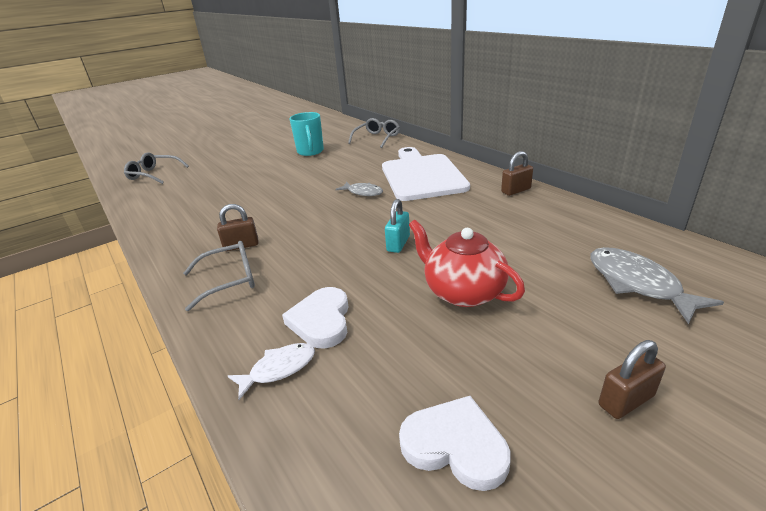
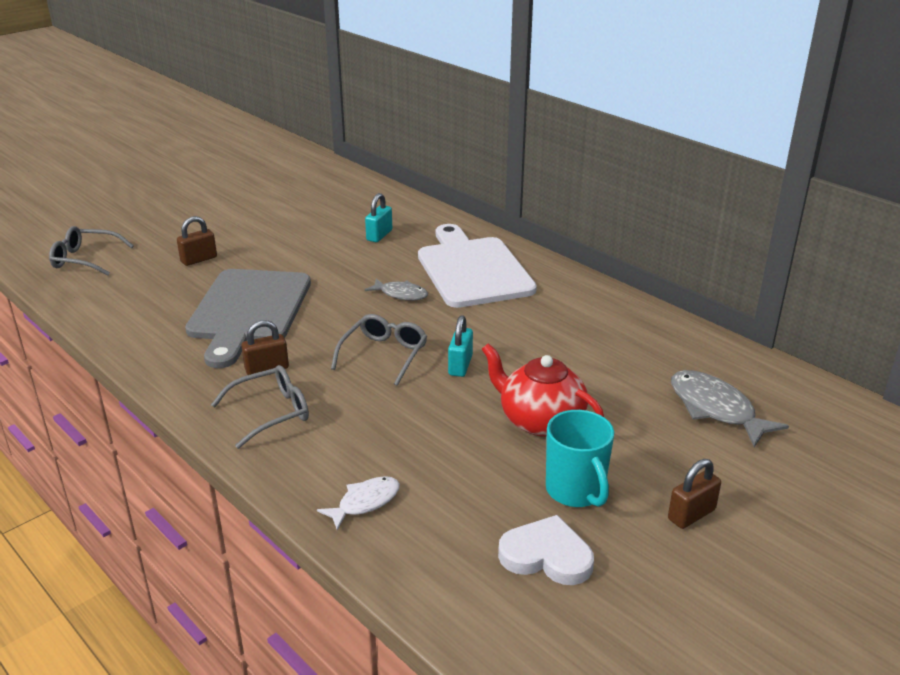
camera: 10 degrees left, 0 degrees up
white heart [282,287,349,349] -> none
turquoise mug [290,112,324,156] -> turquoise mug moved to [546,410,614,507]
grey glasses [348,118,400,148] -> grey glasses moved to [331,314,427,386]
brown padlock [501,151,533,196] -> brown padlock moved to [177,216,217,266]
none -> grey cutting board [185,269,311,368]
none -> turquoise padlock [365,193,392,242]

